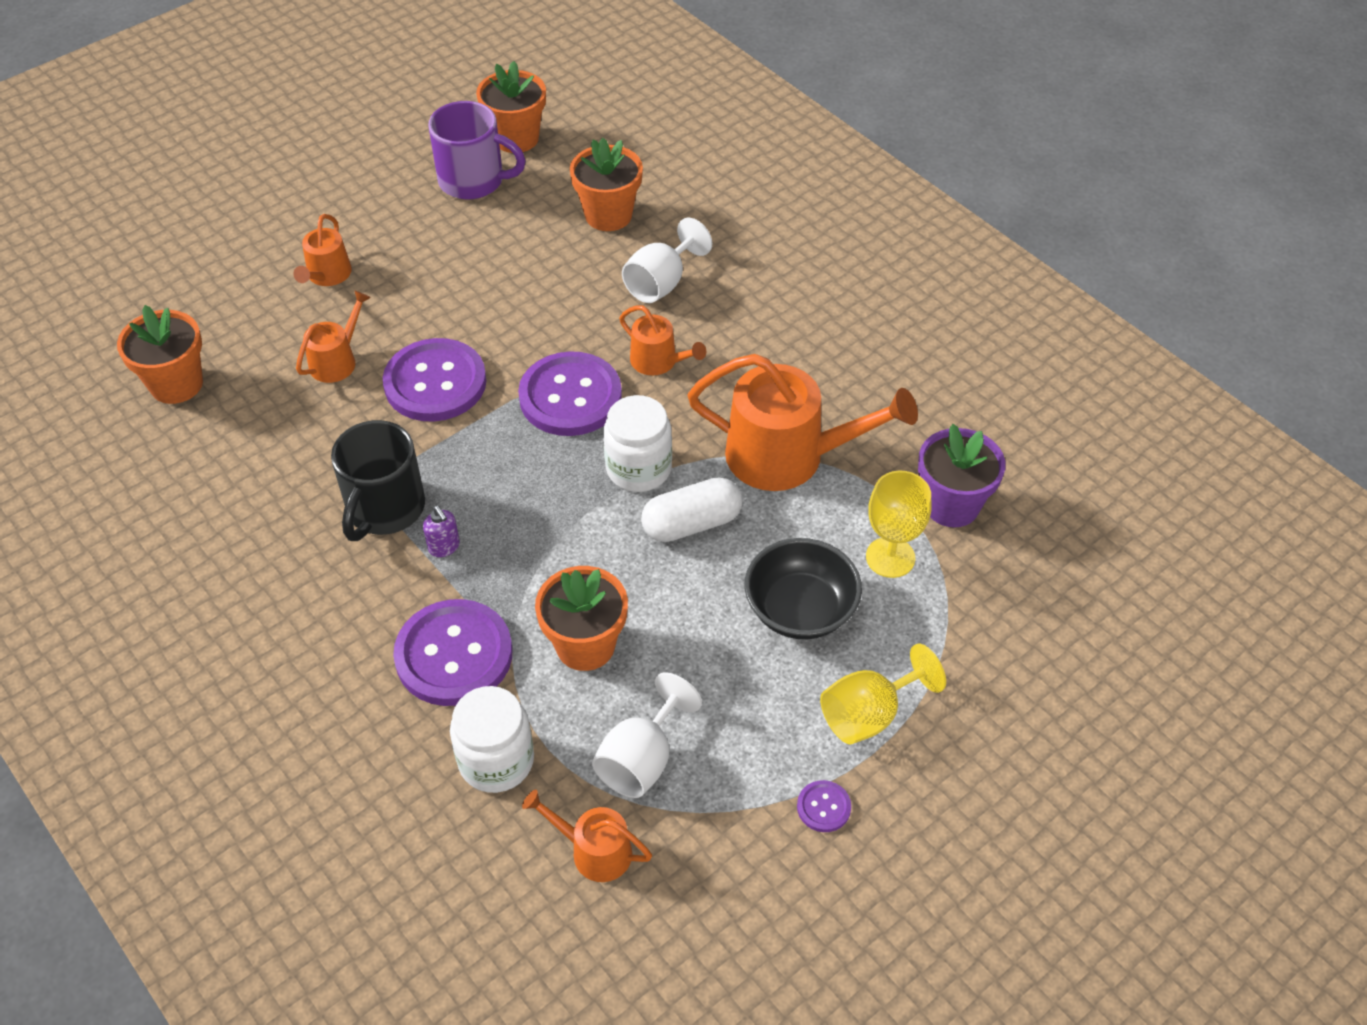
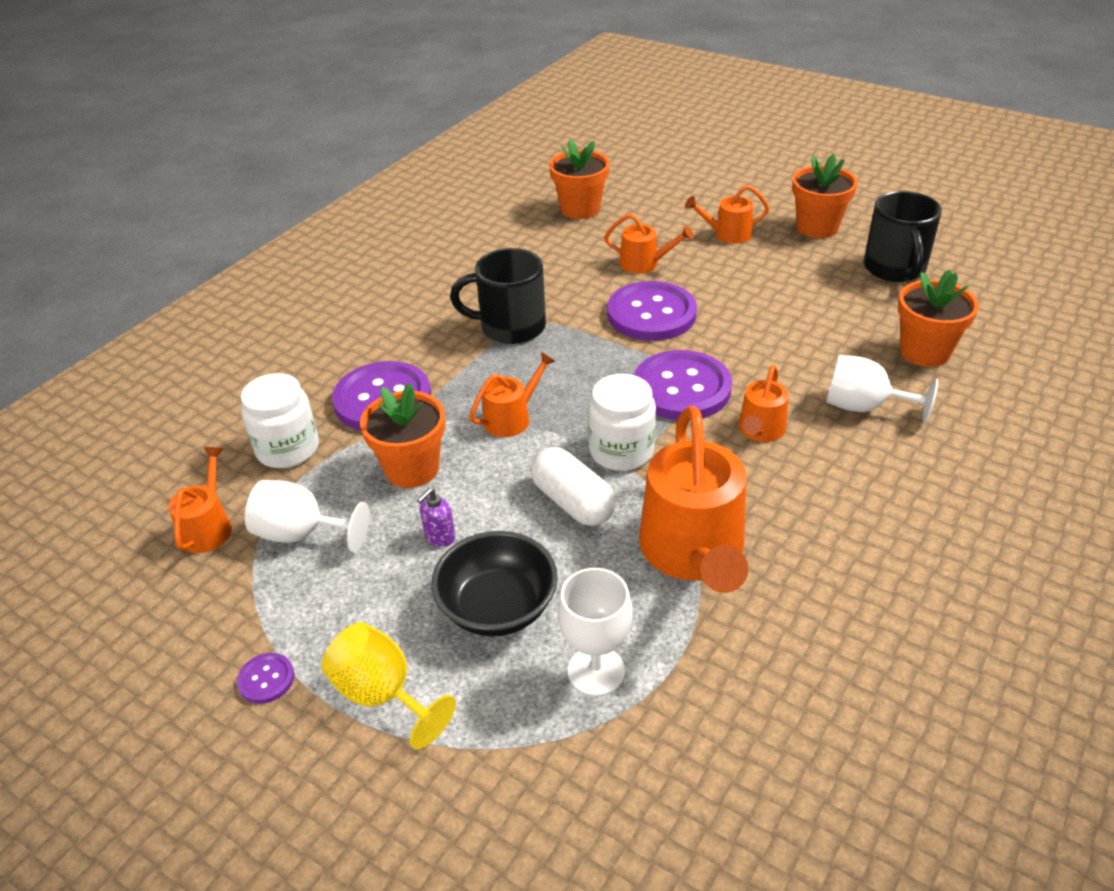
camera: 75 degrees right, 10 degrees down
purple soap dispenser [423,506,460,557] -> purple soap dispenser moved to [417,488,455,547]
purple mug [428,101,526,200] -> black mug [863,191,942,282]
orange flower pot [476,61,546,153] -> orange flower pot moved to [792,154,858,238]
yellow goblet [866,471,932,578] -> white goblet [558,568,632,696]
purple flower pot [918,424,1005,527] -> none
none -> orange watering can [469,352,555,437]

